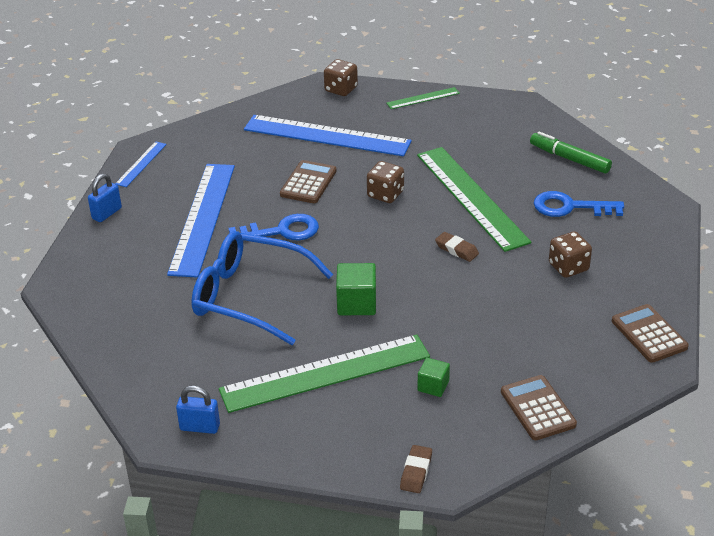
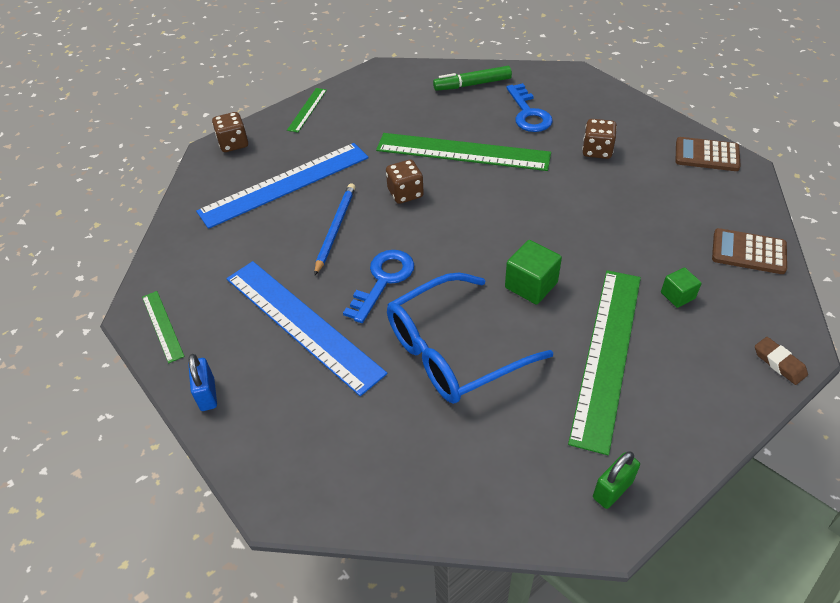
camera: 50 degrees left, 10 degrees up
blue ruler [115,141,167,187] -> green ruler [142,291,185,363]
blue padlock [176,386,220,434] -> green padlock [593,451,640,509]
brown calculator [280,160,337,203] -> blue pencil [314,183,356,275]
brown eraser [435,232,479,262] -> none
blue key [534,191,624,217] -> blue key turned 60 degrees counterclockwise [506,83,553,132]

